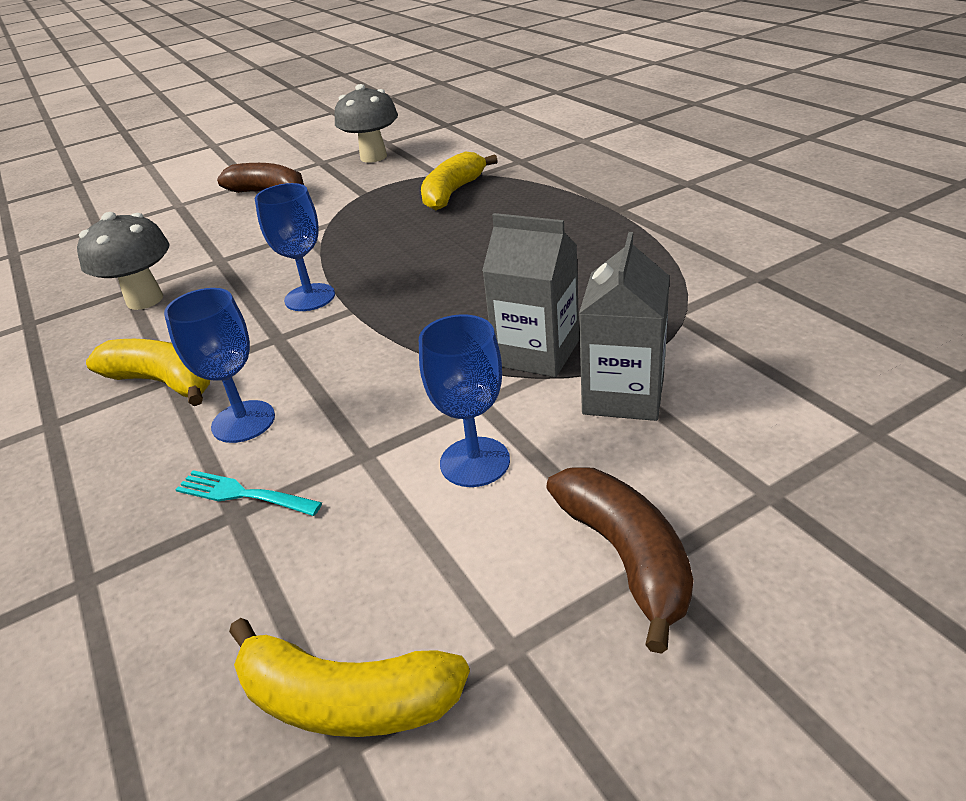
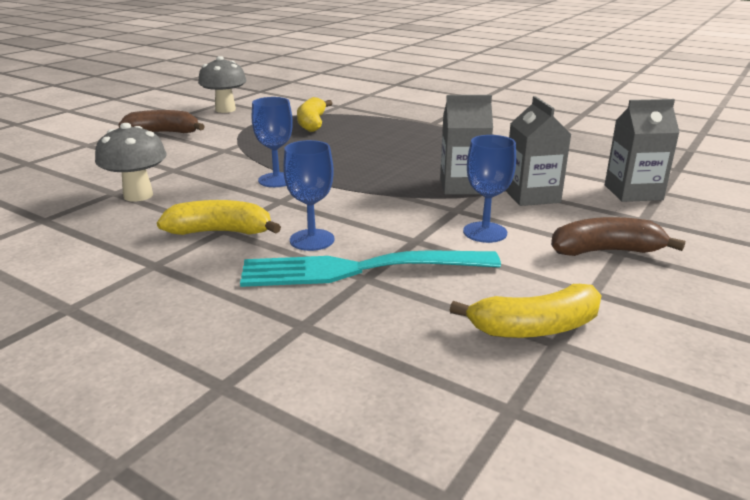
camera: 30 degrees left, 10 degrees down
turquoise fork [175,470,322,516] -> turquoise fork [240,251,501,287], size x2.32
brown banana [546,467,694,654] -> brown banana turned 45 degrees counterclockwise [551,217,685,256]
none -> grey carton [605,99,680,202]

